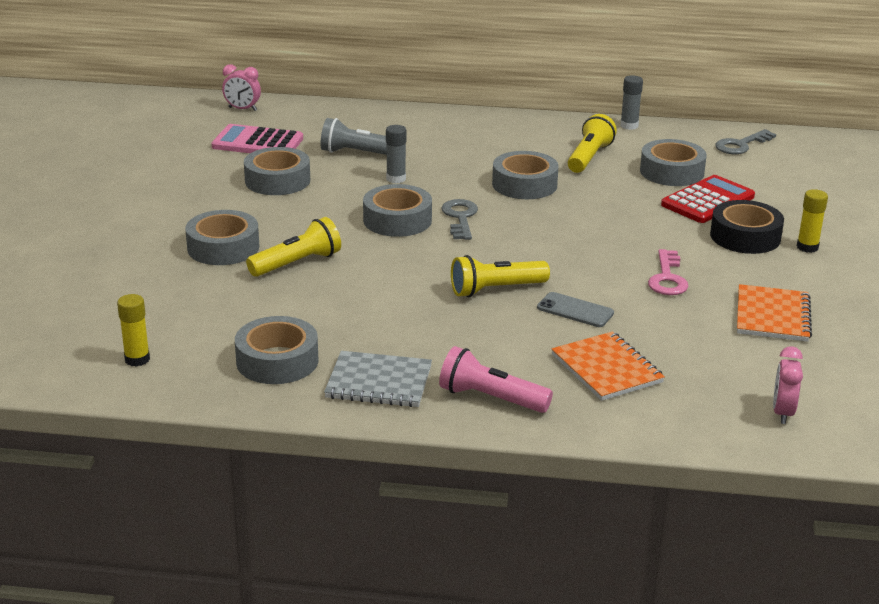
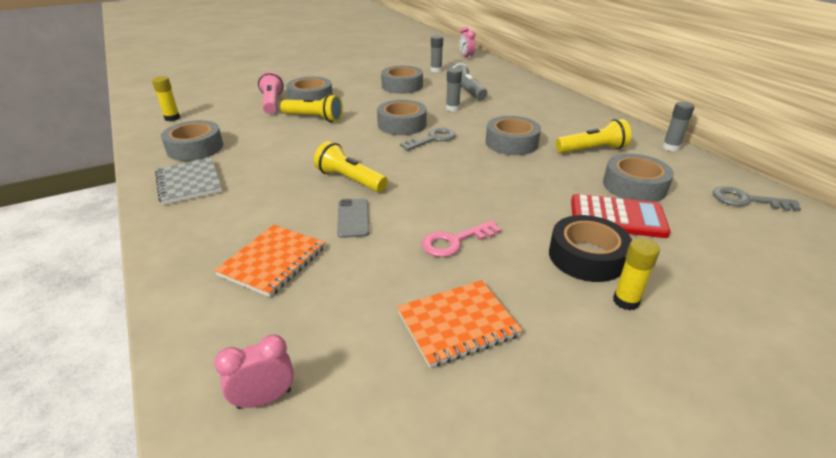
camera: 55 degrees right, 5 degrees up
pink calculator [212,124,303,153] -> grey glue stick [431,35,443,72]
pink flashlight [439,346,553,413] -> pink flashlight moved to [258,72,284,114]

